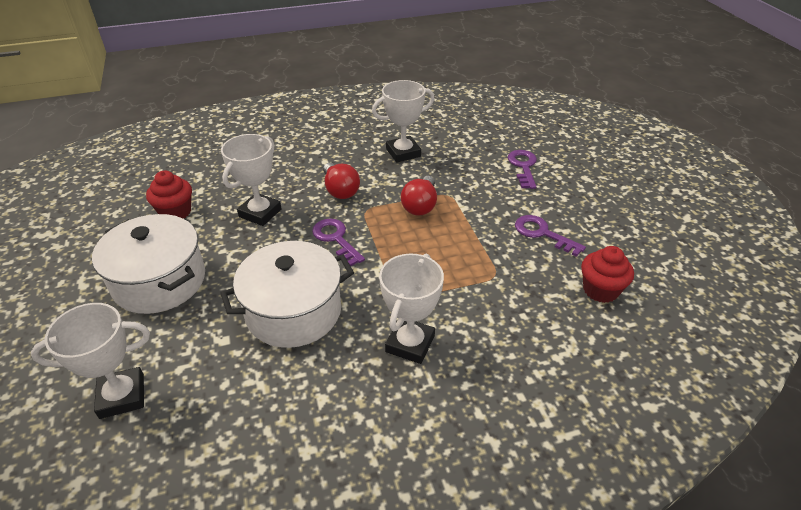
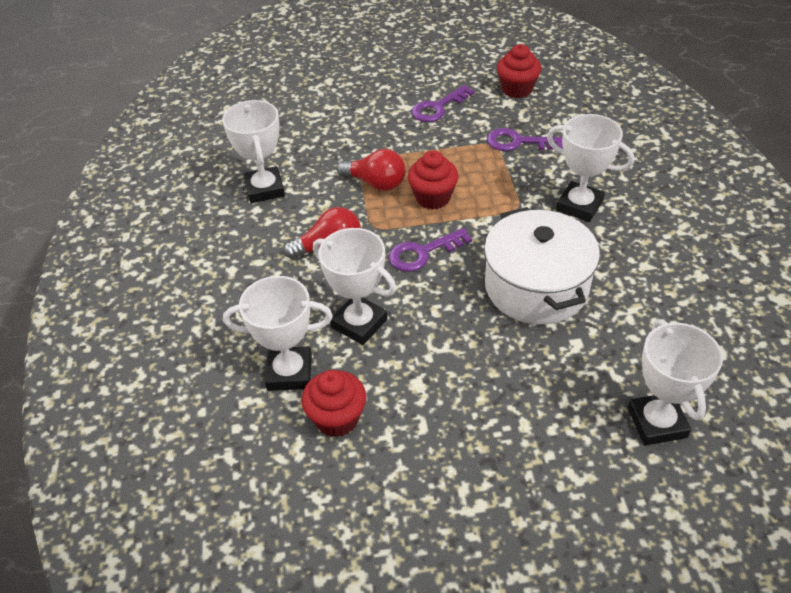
camera: 80 degrees left, 5 degrees up
white pot [92,214,205,314] -> none
purple key [507,150,537,189] -> purple key moved to [487,128,563,151]
none -> white trophy [223,276,333,391]
none -> red cupcake [408,150,459,210]

